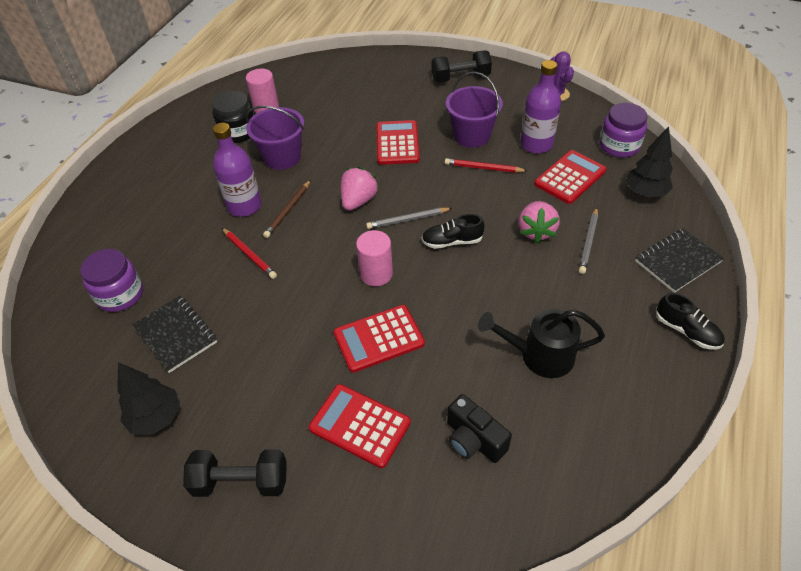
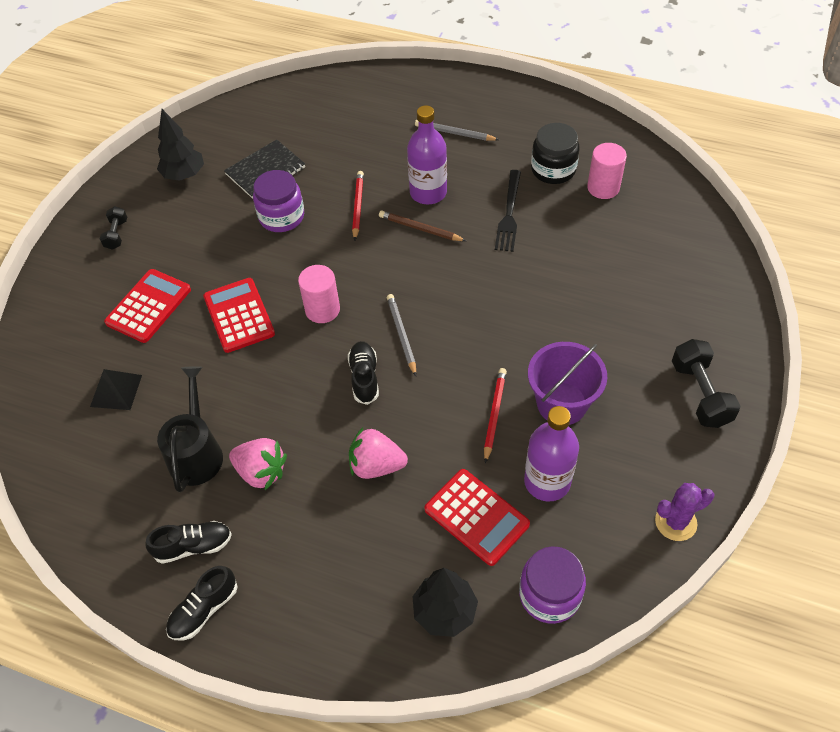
camera: 90 degrees right, 5 degrees up
purple jar [80,249,143,312] -> purple jar moved to [253,170,304,232]
black dumbbell [183,449,287,497] -> black dumbbell [100,206,127,250], size x0.58
red pencil [222,228,277,279] -> red pencil turned 135 degrees clockwise [352,171,364,241]
purple bucket [246,106,304,170] -> black fork [495,170,521,252]
pink strawberry [341,167,379,211] -> pink strawberry moved to [229,438,287,490]
red calculator [376,120,420,165] -> none
black camera [447,394,512,463] -> black pyramid [90,369,142,410]
grey pencil [579,207,598,274] -> grey pencil moved to [415,120,499,141]
black notebook [635,228,724,293] -> none
none -> black shoe [145,521,232,564]

